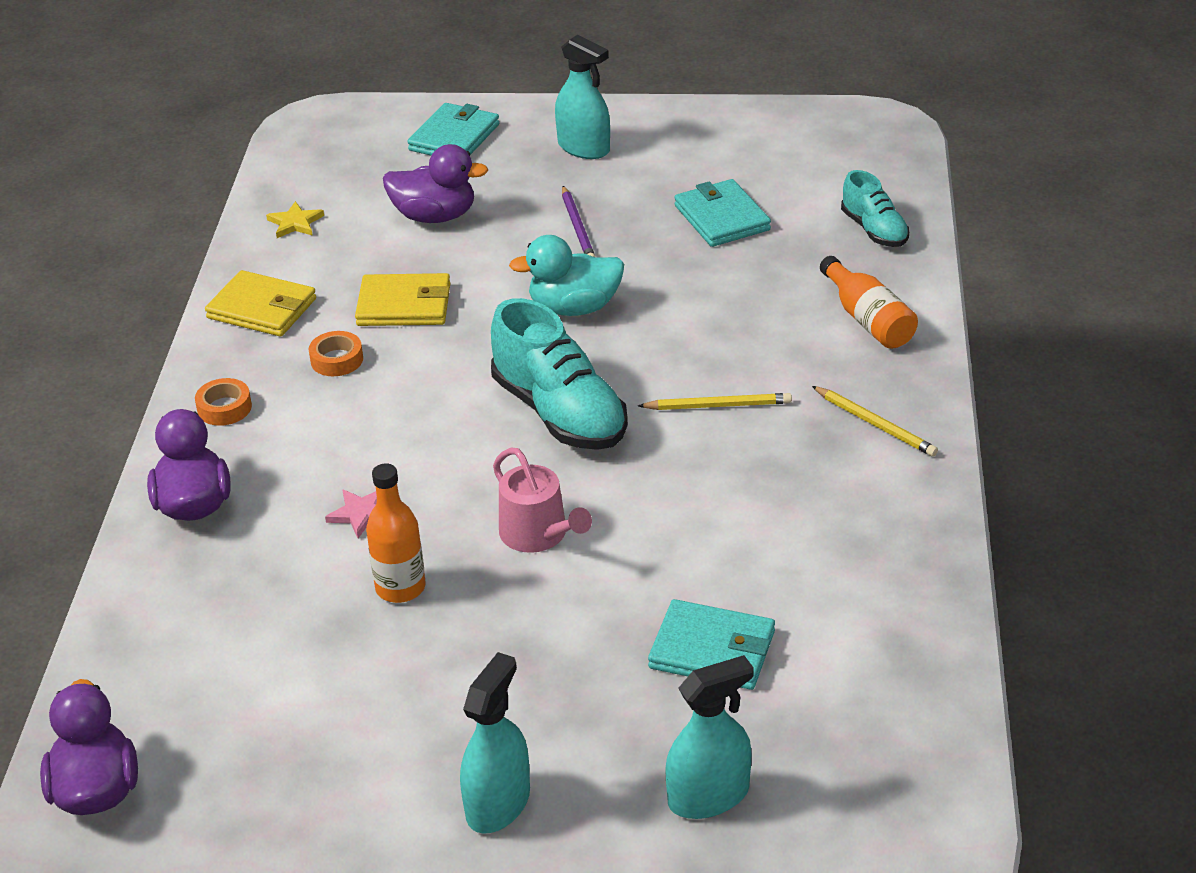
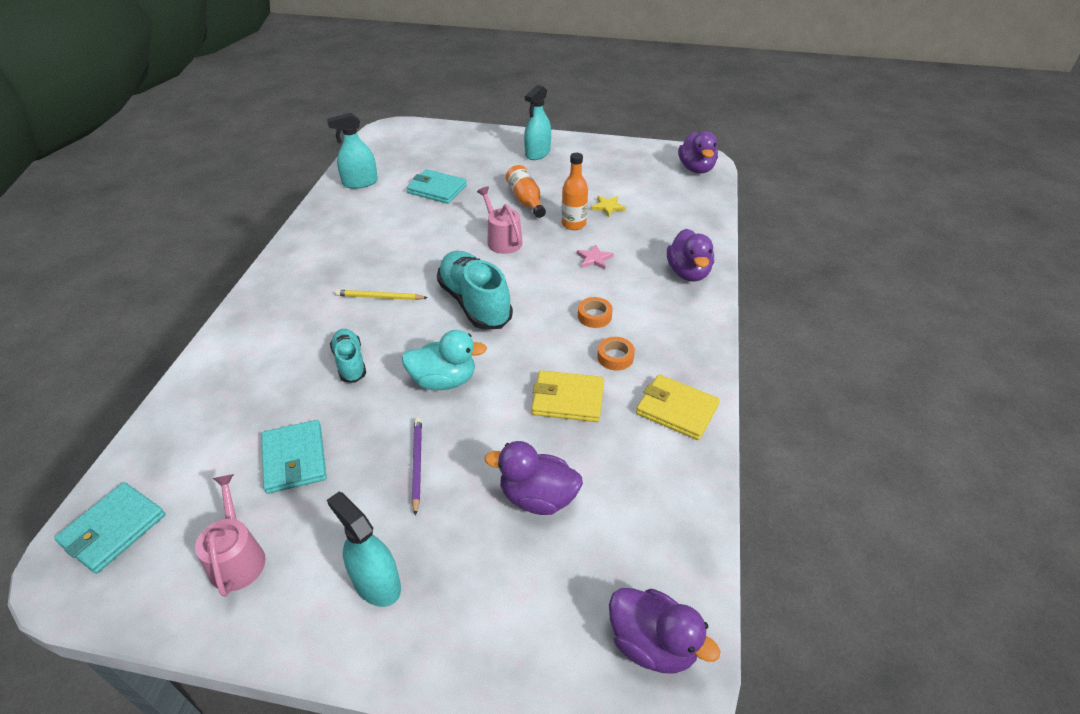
camera: 175 degrees left, 5 degrees up
orange tape [195,378,252,426] -> orange tape moved to [578,297,613,328]
yellow star [266,201,324,238] -> yellow star moved to [591,196,626,217]
turquoise wallet [407,103,499,155] -> turquoise wallet moved to [54,482,165,574]
turquoise spray bottle [666,655,754,819] -> turquoise spray bottle moved to [327,113,378,189]
yellow pencil [812,386,938,457] -> none
orange bottle [820,256,918,349] -> orange bottle moved to [506,165,546,218]
turquoise shoe [841,170,909,247] -> turquoise shoe moved to [330,329,366,383]
none -> pink watering can [195,474,266,597]
none -> purple duck [609,588,720,673]

